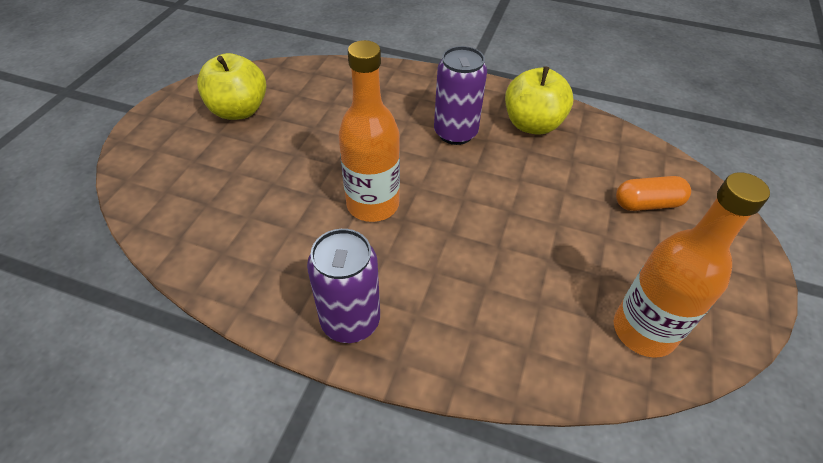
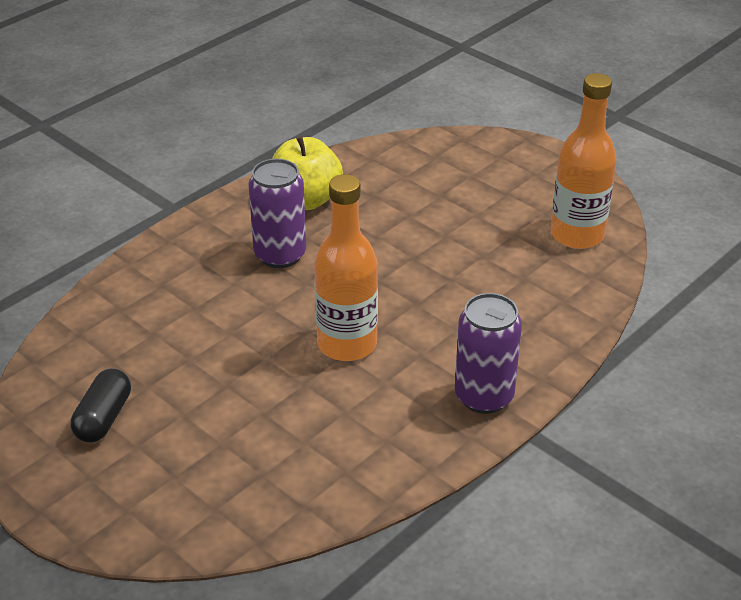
camera: 65 degrees left, 10 degrees down
yellow apple [197,53,266,120] -> black capsule [71,369,131,442]
orange capsule [616,176,691,211] -> none

